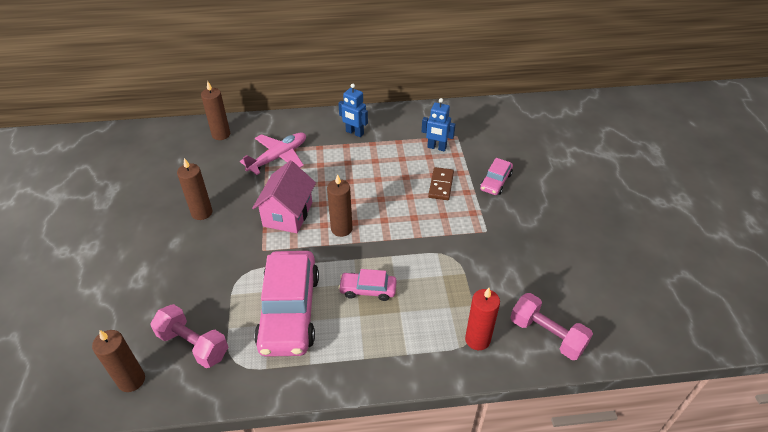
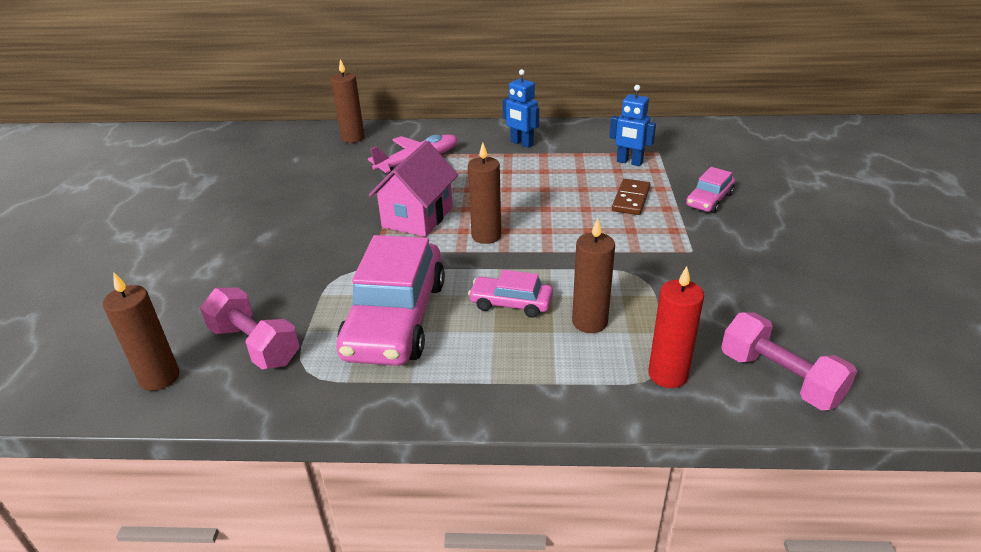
camera: 10 degrees right, 10 degrees down
brown candle [177,158,212,220] -> brown candle moved to [572,218,615,333]

